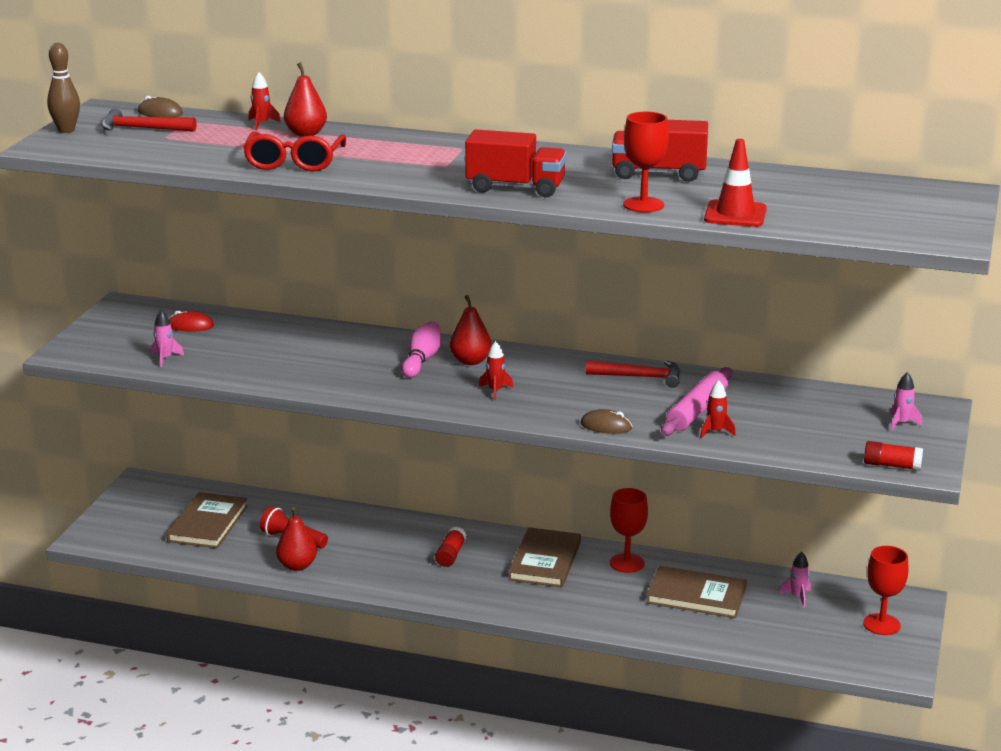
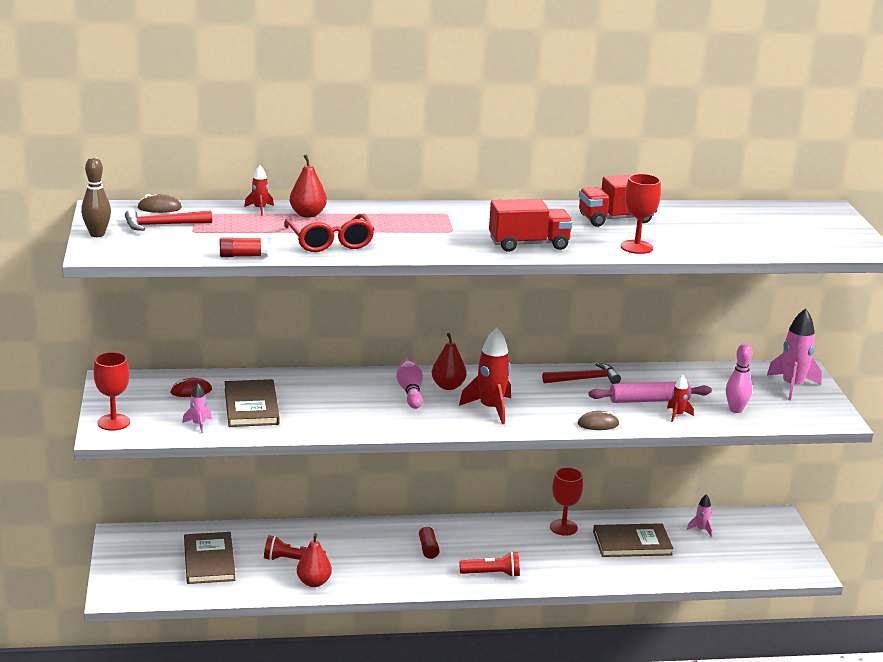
camera: 25 degrees left, 0 degrees up
red rocket [479,341,513,400] -> red rocket [459,328,511,424], size x1.98
brown book [508,527,581,587] -> brown book moved to [225,379,280,427]
pink rolling pin [661,367,732,436] -> pink rolling pin turned 75 degrees clockwise [588,382,712,403]
red traffic cone [704,139,767,227] -> none
red goblet [863,546,908,635] -> red goblet moved to [94,352,130,431]
red glue stick [864,441,923,471] -> red glue stick moved to [220,237,268,257]
pink rocket [891,372,922,431] -> pink rocket [767,308,822,400], size x1.98
none -> red flashlight [459,551,520,577]
none -> pink bowling pin [726,343,753,413]

